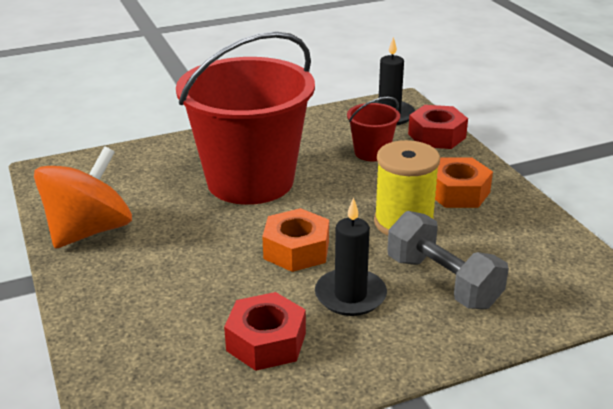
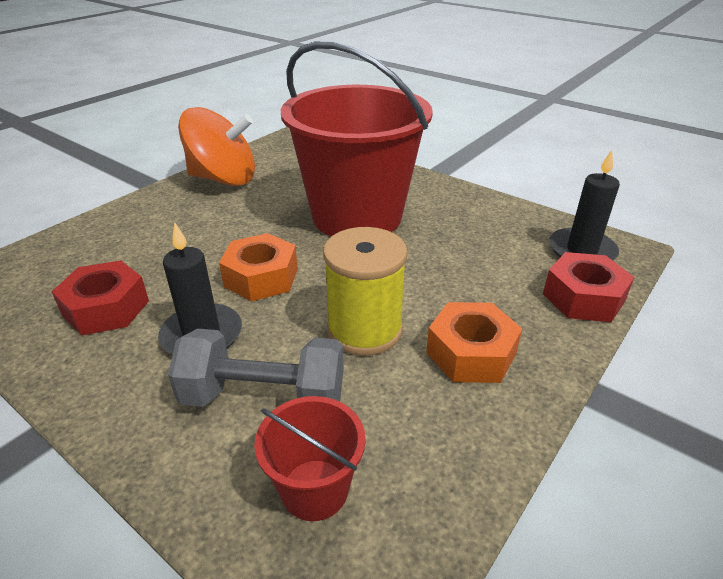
camera: 60 degrees right, 5 degrees up
red bucket [347,97,400,161] -> red bucket moved to [254,396,365,521]
grey dumbbell [387,211,509,309] -> grey dumbbell turned 75 degrees clockwise [168,329,344,407]

